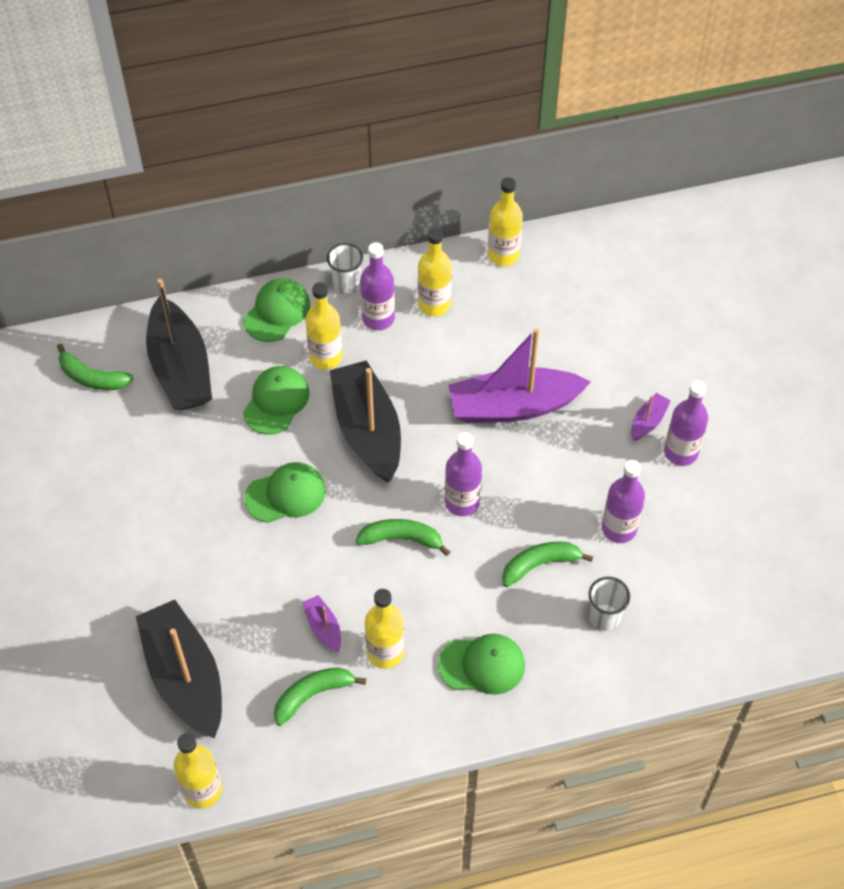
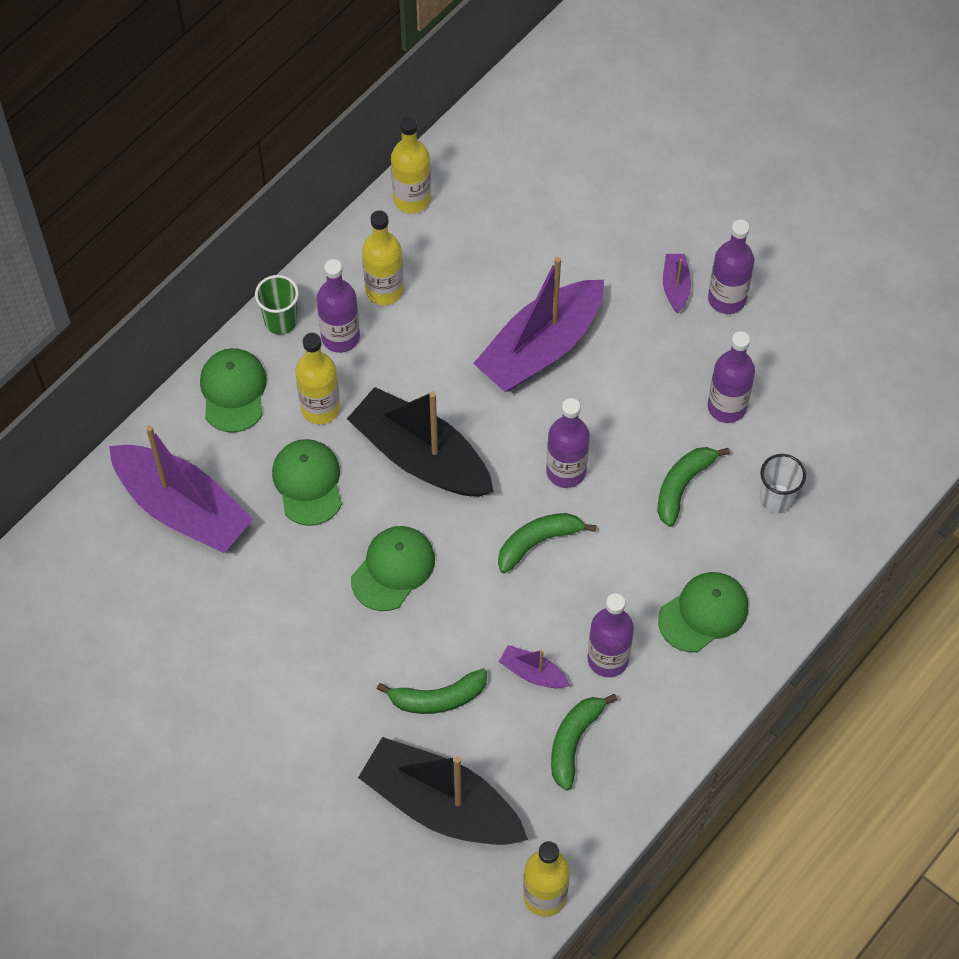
camera: 35 degrees left, 5 degrees up
green banana [57,344,133,390] -> green banana moved to [377,668,487,714]
black boat [146,279,212,411] -> purple boat [109,425,254,553]
white cup [327,243,363,295] -> green cup [255,275,299,335]
yellow bottle [365,589,404,669] -> purple bottle [587,593,634,677]

